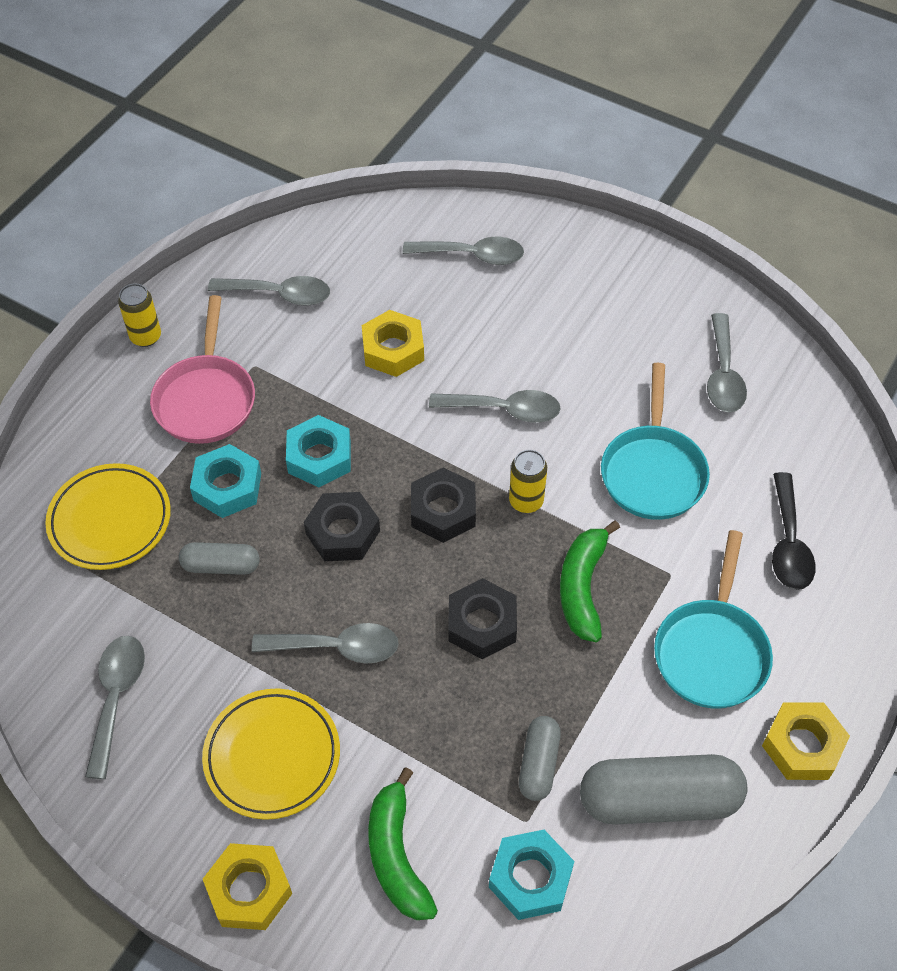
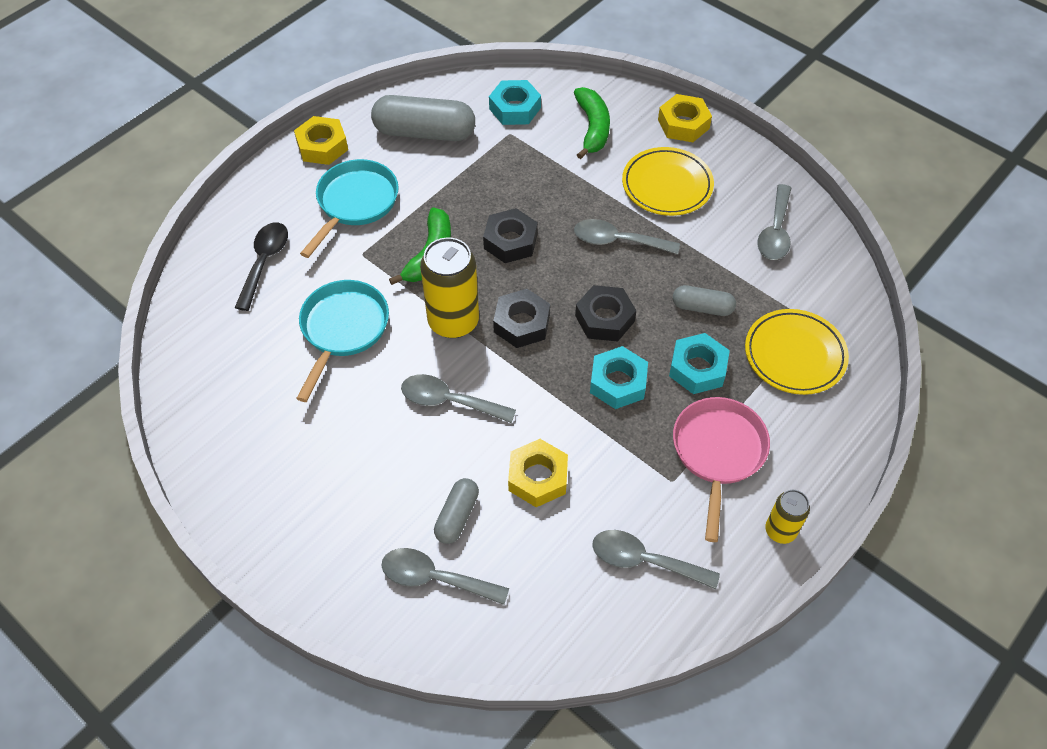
camera: 170 degrees left, 0 degrees up
yellow can [509,450,547,513] -> yellow can [420,238,479,338], size x1.81
grey capsule [519,716,561,801] -> grey capsule moved to [434,478,479,544]
grey spoon [707,313,747,412] -> none

